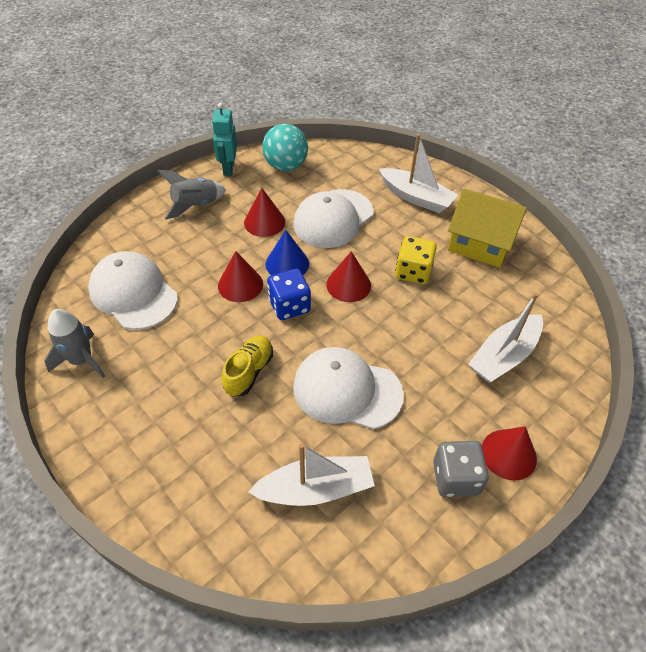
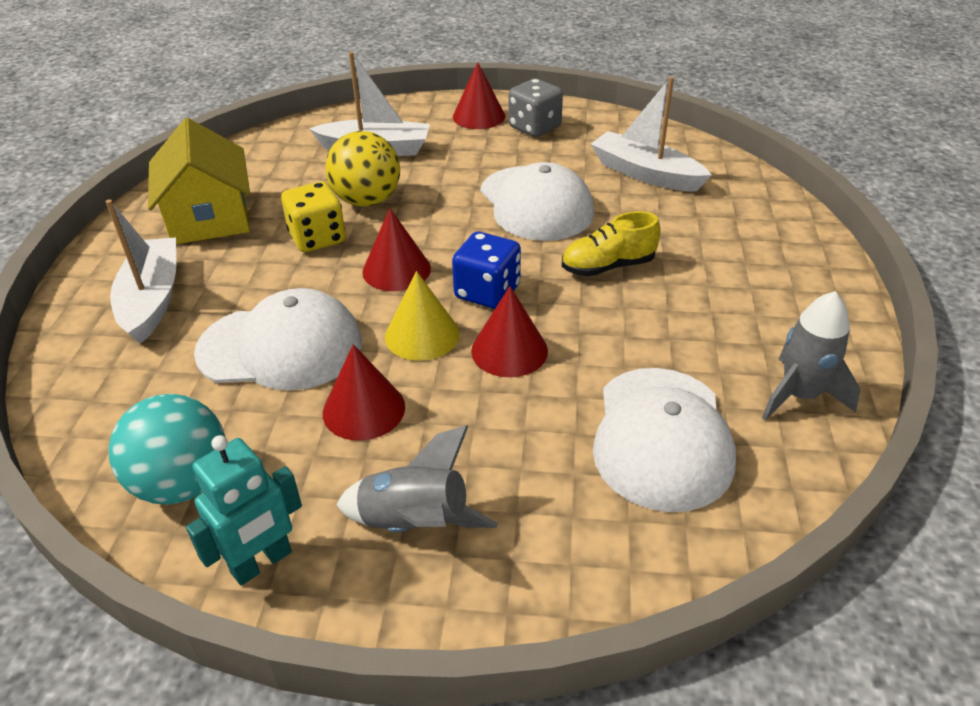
camera: 130 degrees left, 10 degrees down
blue cone [265,230,309,275] -> yellow cone [385,271,460,361]
none -> yellow ball [325,131,400,207]

